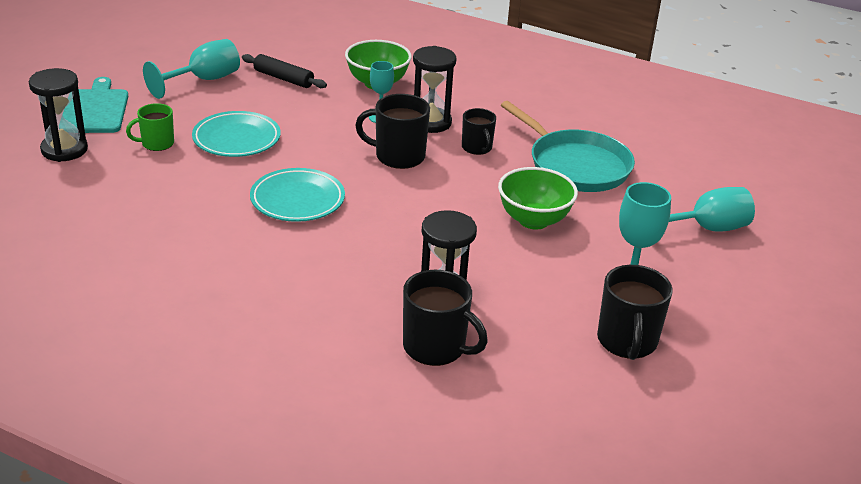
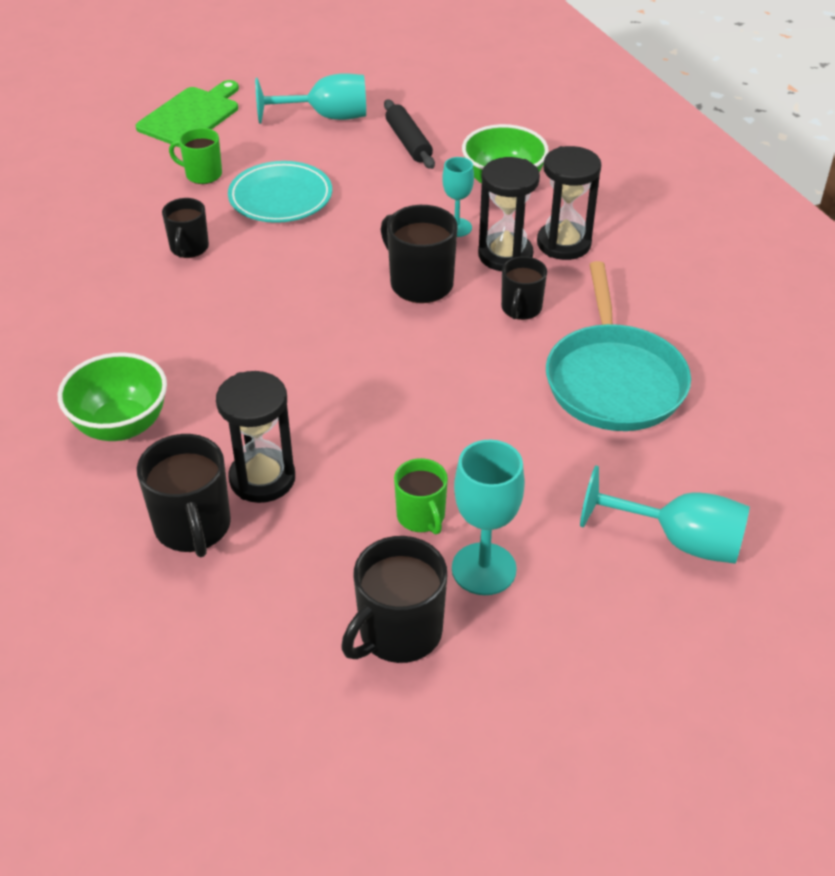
camera: 40 degrees right, 10 degrees up
black hourglass [29,68,88,162] -> black hourglass moved to [537,146,601,260]
turquoise cutting board [62,77,128,133] -> green cutting board [136,80,239,147]
turquoise plate [250,168,345,222] -> none
green bowl [498,167,578,229] -> green bowl moved to [58,353,167,441]
none -> black mug [162,198,209,258]
none -> green mug [394,458,448,534]

